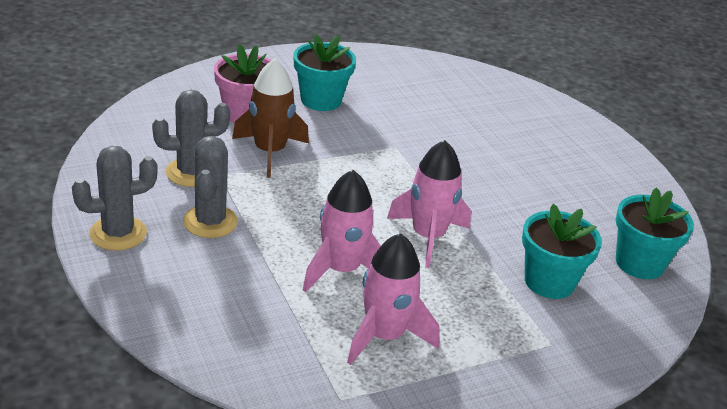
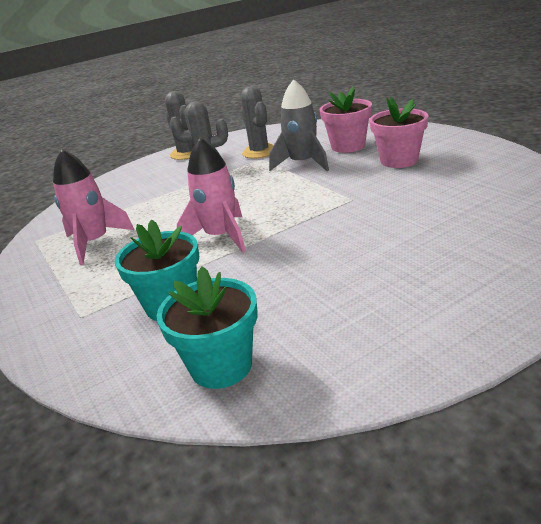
camera: 90 degrees right, 5 degrees down
brown rocket [232,59,309,178] -> grey rocket [269,79,329,171]
turquoise flower pot [294,34,356,111] -> pink flower pot [369,97,428,168]
pink rocket [303,170,381,293] -> none

